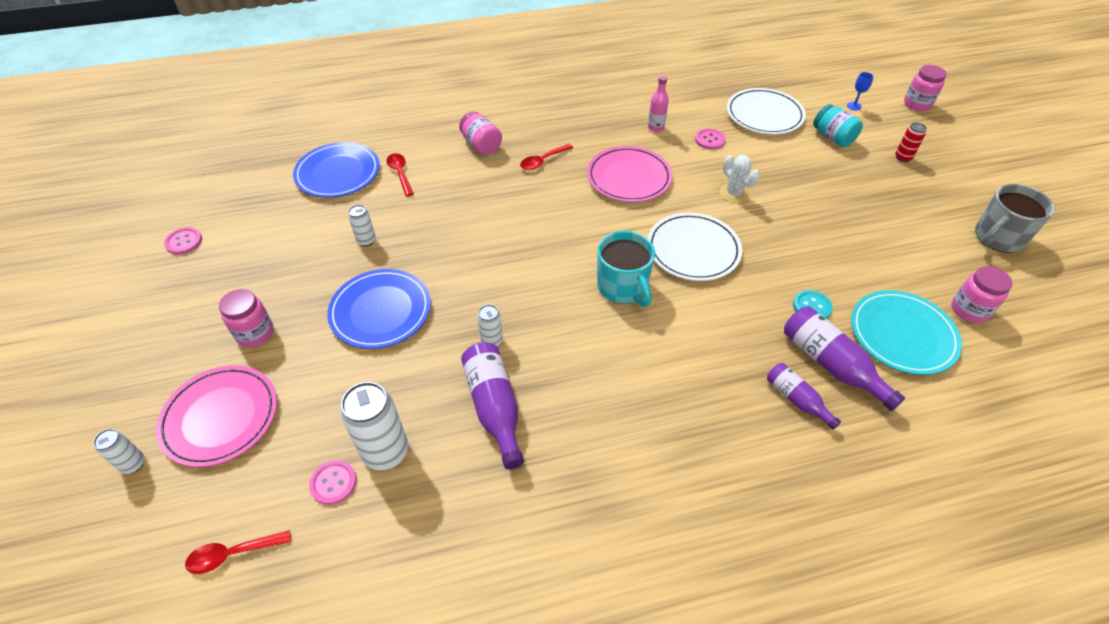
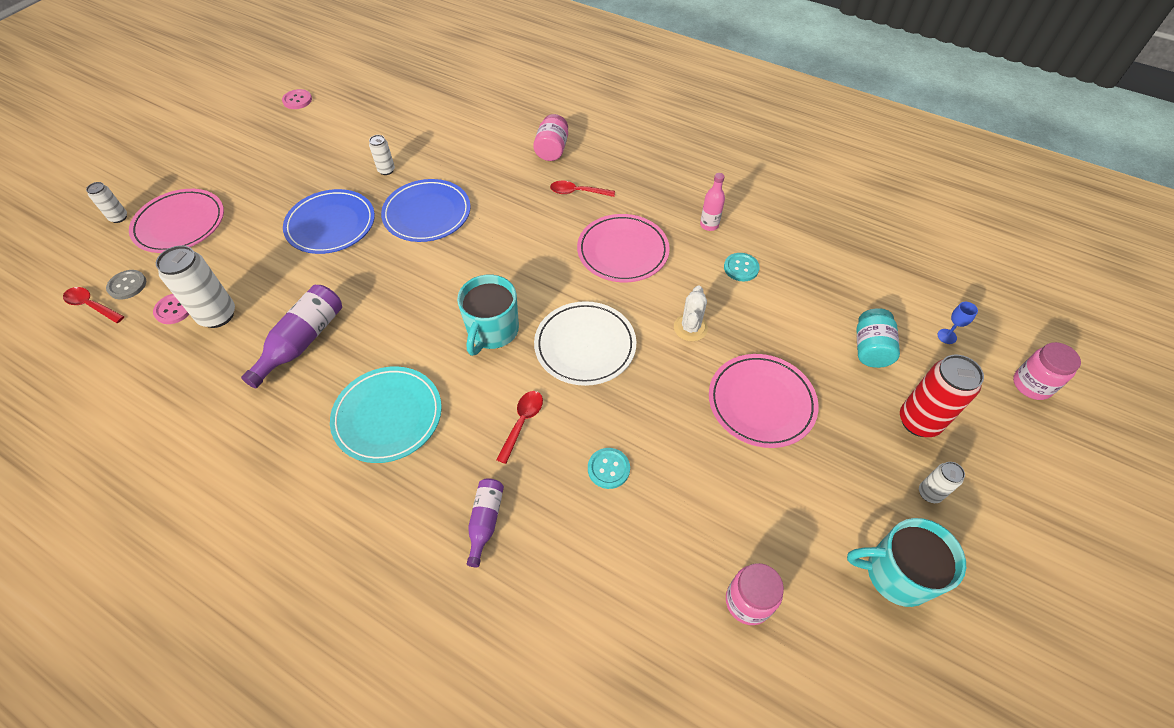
camera: 45 degrees right, 5 degrees up
pink jar [219,289,274,347] -> none
blue plate [293,142,380,198] -> blue plate moved to [381,179,471,242]
red spoon [386,153,414,196] -> red spoon moved to [496,391,543,464]
white can [477,305,503,346] -> white can moved to [919,462,965,503]
pink button [695,128,726,150] -> turquoise button [724,253,760,281]
white plate [727,88,806,135] -> none
purple bottle [784,306,905,411] -> none
turquoise plate [851,290,962,375] -> turquoise plate moved to [330,366,442,463]
red can [895,122,927,162] -> red can [900,355,984,437], size x1.89
grey mug [975,184,1055,253] -> turquoise mug [847,518,966,607]
none -> grey button [106,270,146,300]
none -> pink plate [709,354,819,448]

